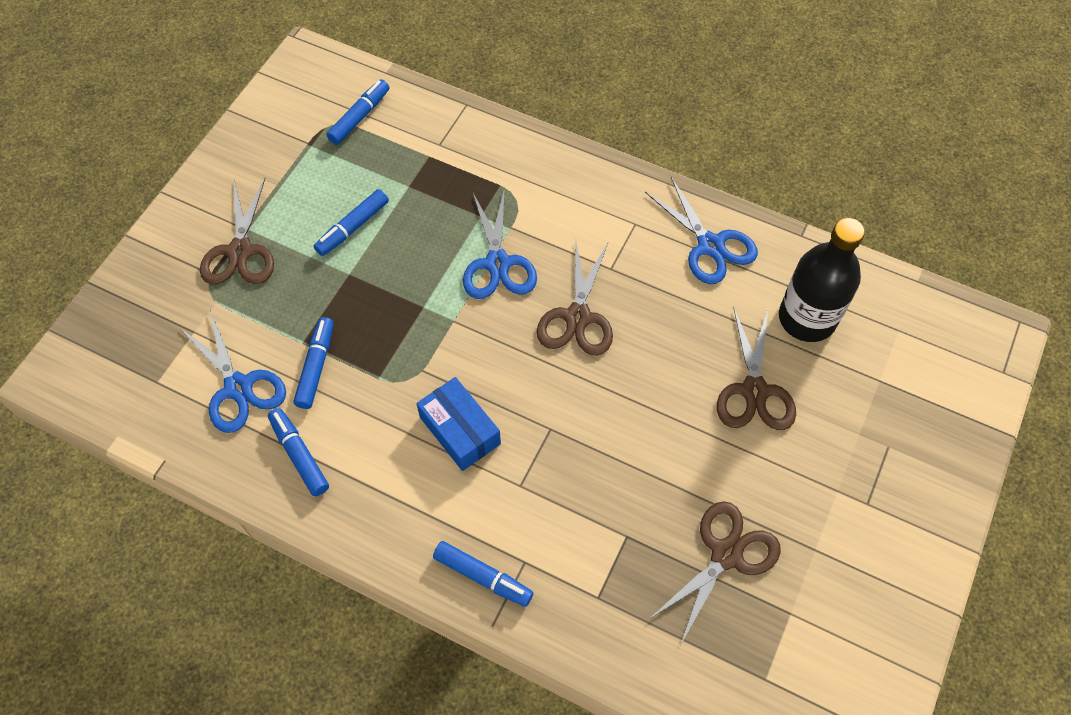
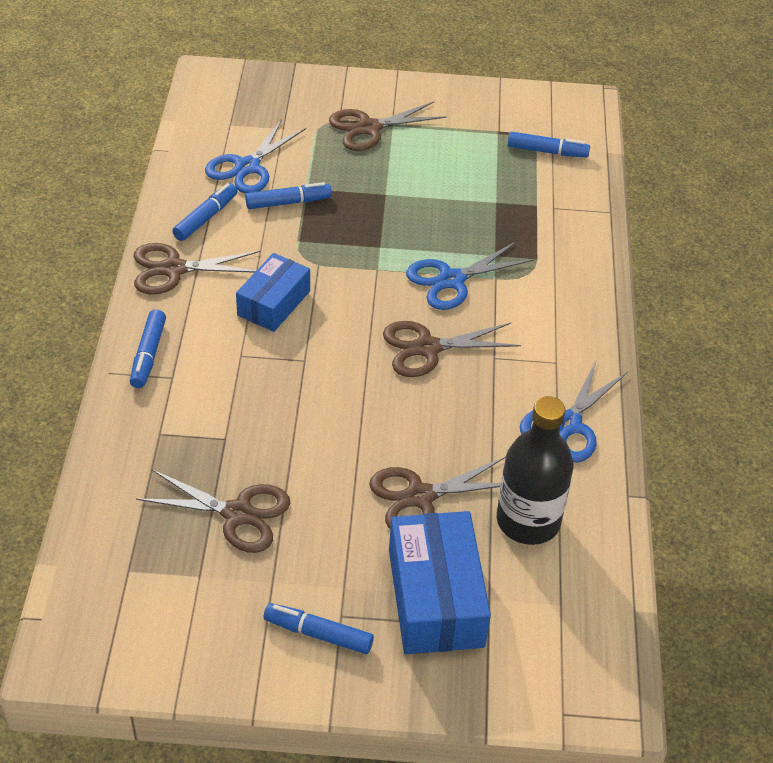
camera: 65 degrees right, 15 degrees down
blue marker [314,189,389,256] -> blue marker moved to [264,603,374,654]
none -> brown scissors [134,243,260,295]
none -> blue box [389,511,491,654]

